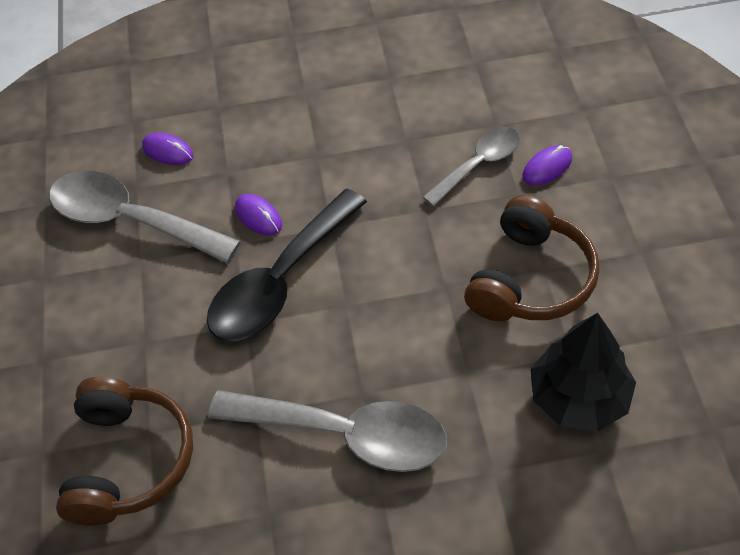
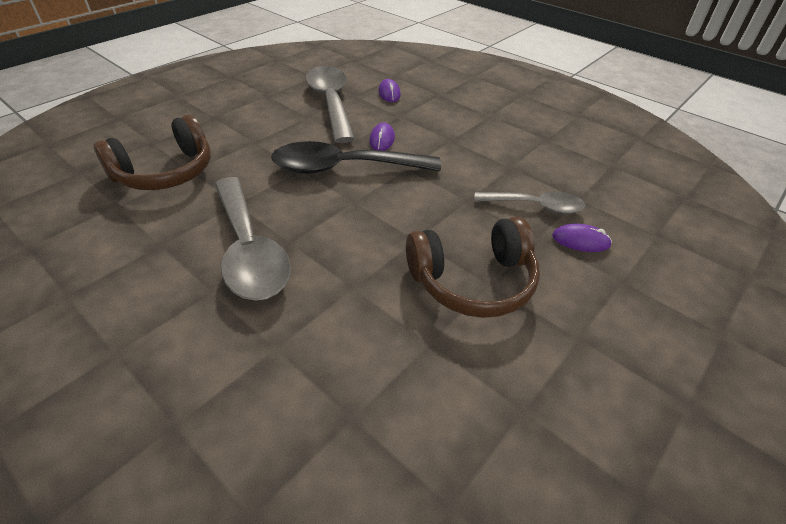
camera: 45 degrees right, 10 degrees down
black tree [530,313,636,431] -> none

